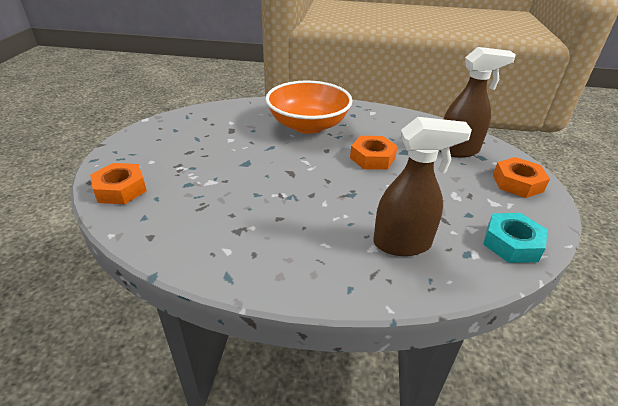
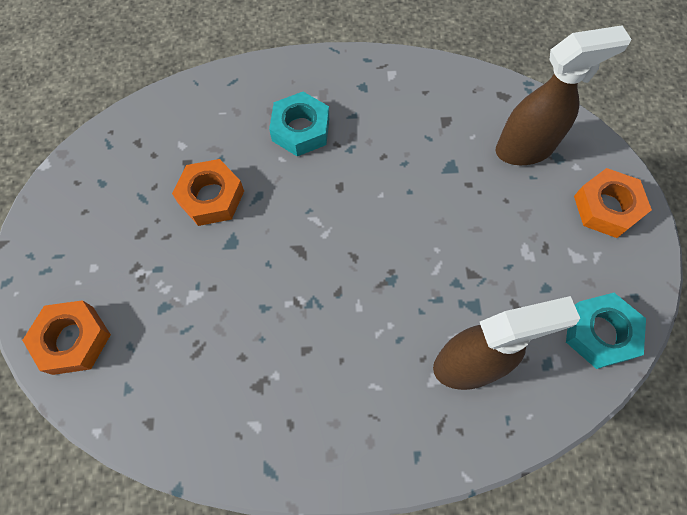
camera: 10 degrees left, 30 degrees up
orange bowl [266,81,353,134] -> turquoise nut [269,92,329,156]
orange nut [350,136,398,170] -> orange nut moved to [172,159,244,226]

